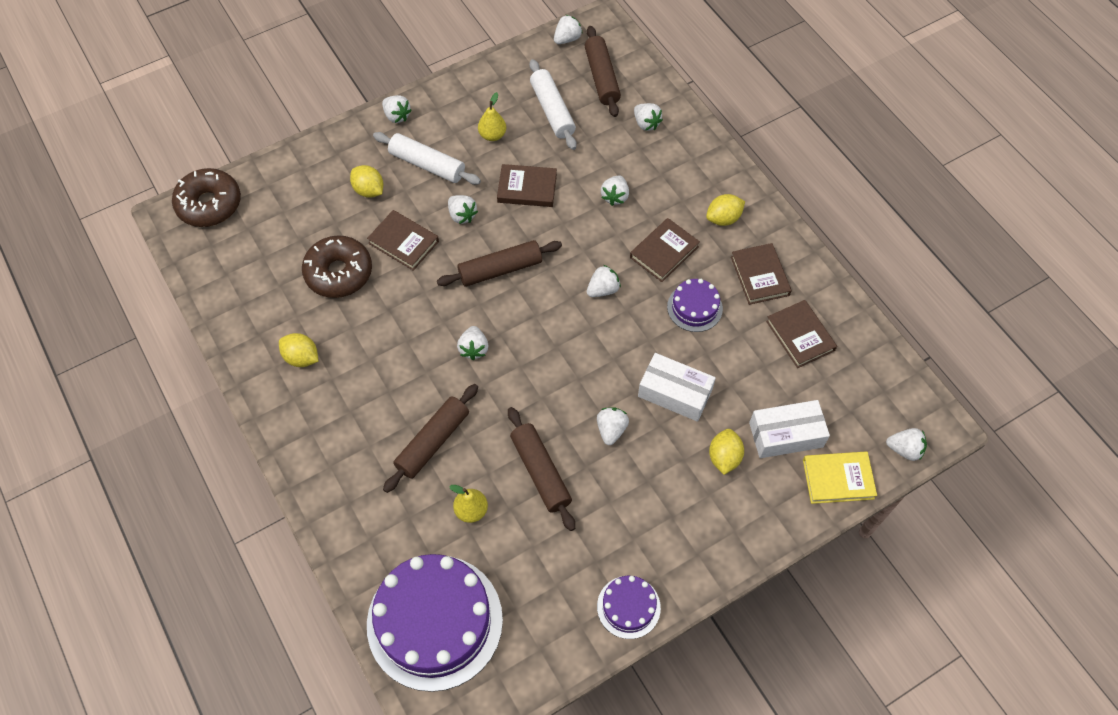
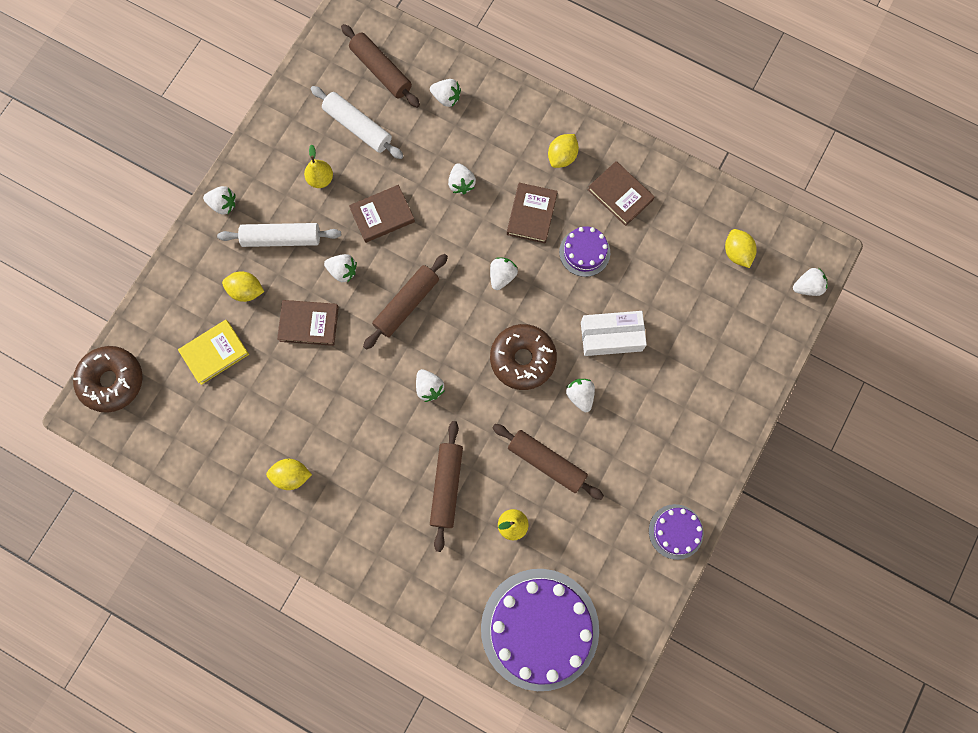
camera: 30 degrees left, 15 degrees up
brown donut [302,235,372,298] -> brown donut moved to [490,324,557,390]
white strawberry [554,15,583,44] -> none
yellow lemon [709,429,744,475] -> yellow lemon moved to [725,229,757,268]
white box [749,400,830,458] -> none
brown book [766,300,837,368] -> none
yellow book [803,451,877,504] -> yellow book moved to [178,320,249,385]

